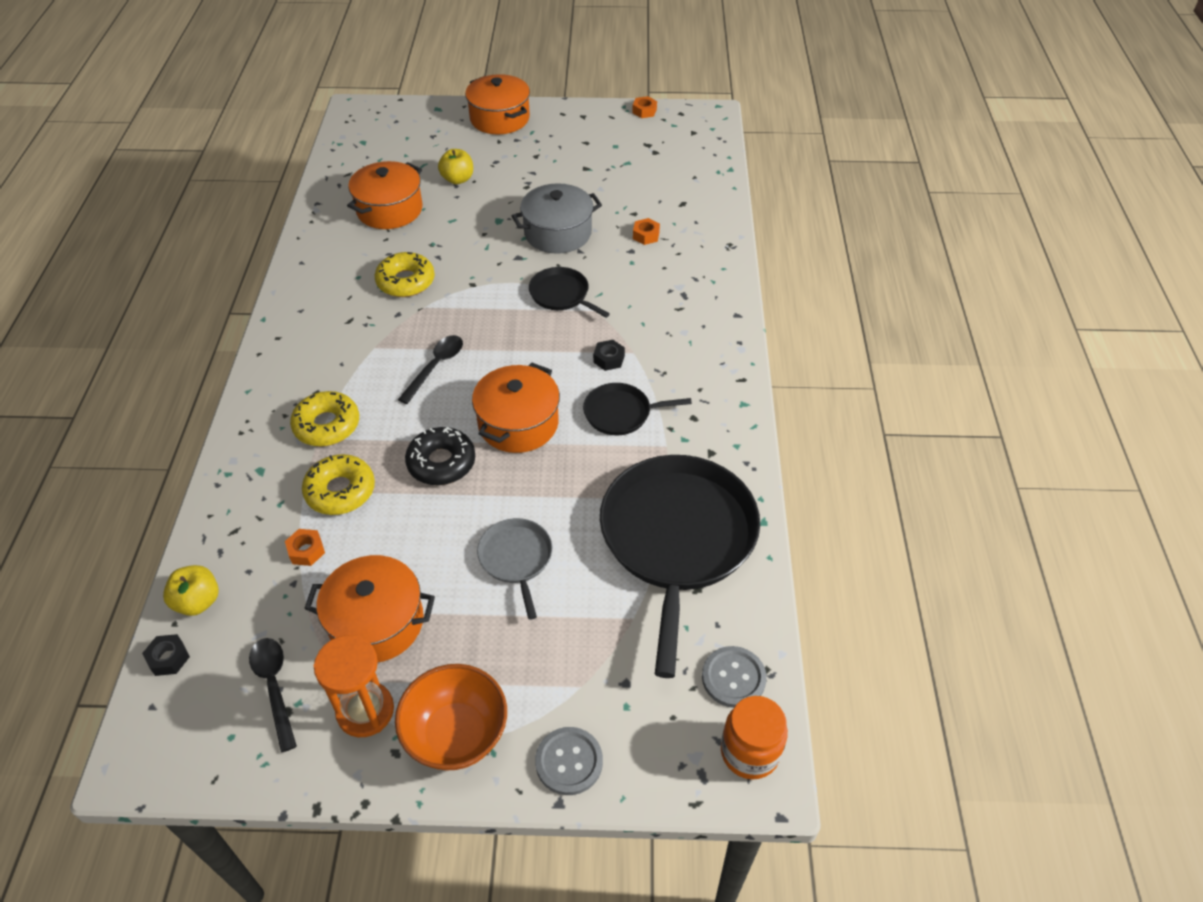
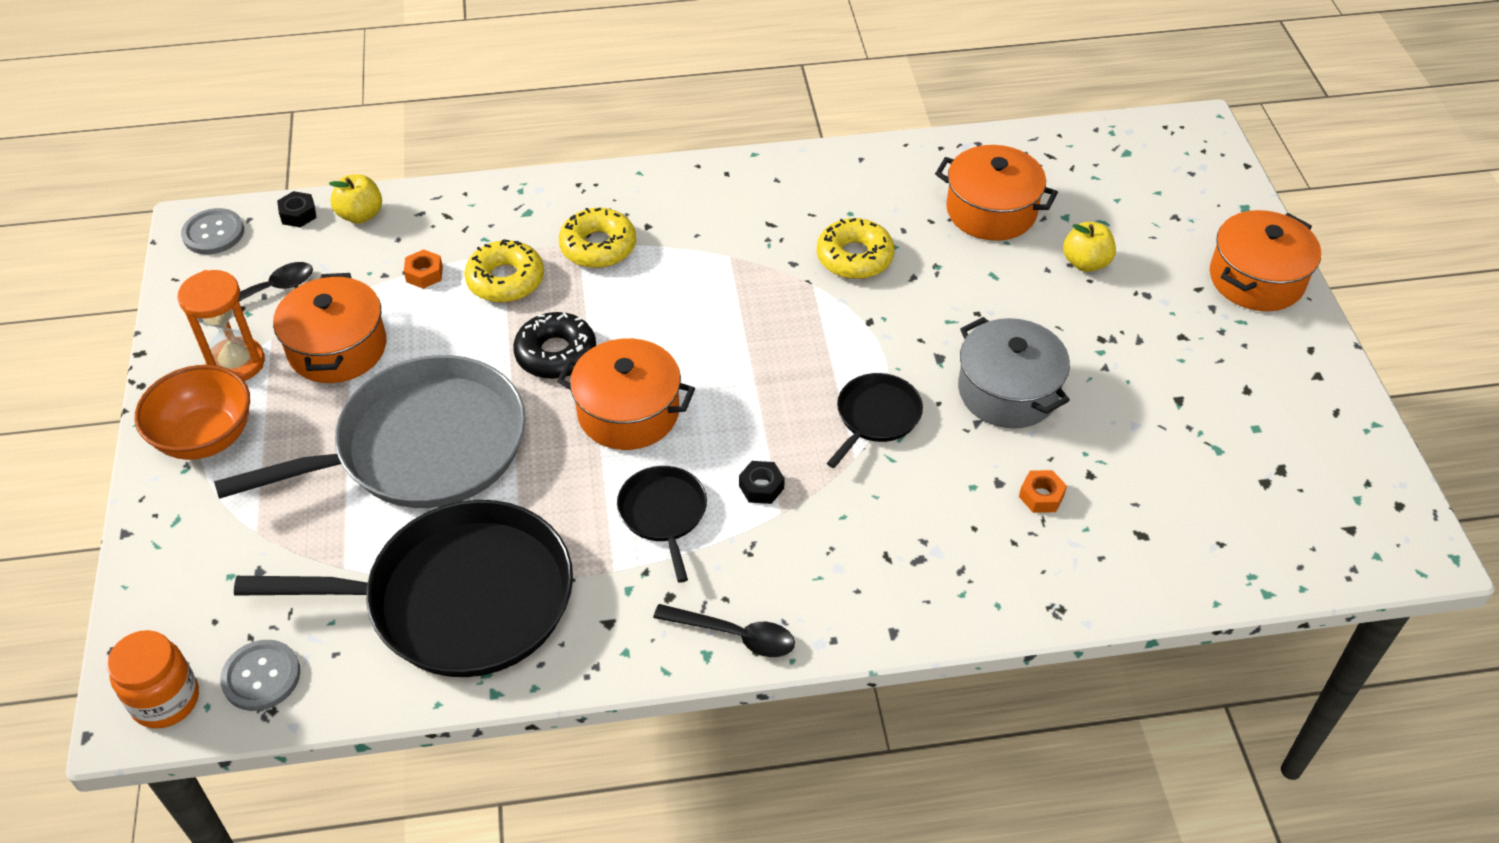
camera: 80 degrees right, 0 degrees up
black spoon [398,335,463,404] -> black spoon moved to [653,604,795,657]
grey pan [477,518,552,620] -> grey pan [214,355,526,508], size x2.16
grey button [535,727,603,795] -> grey button moved to [181,208,244,254]
orange nut [632,96,657,118] -> none

